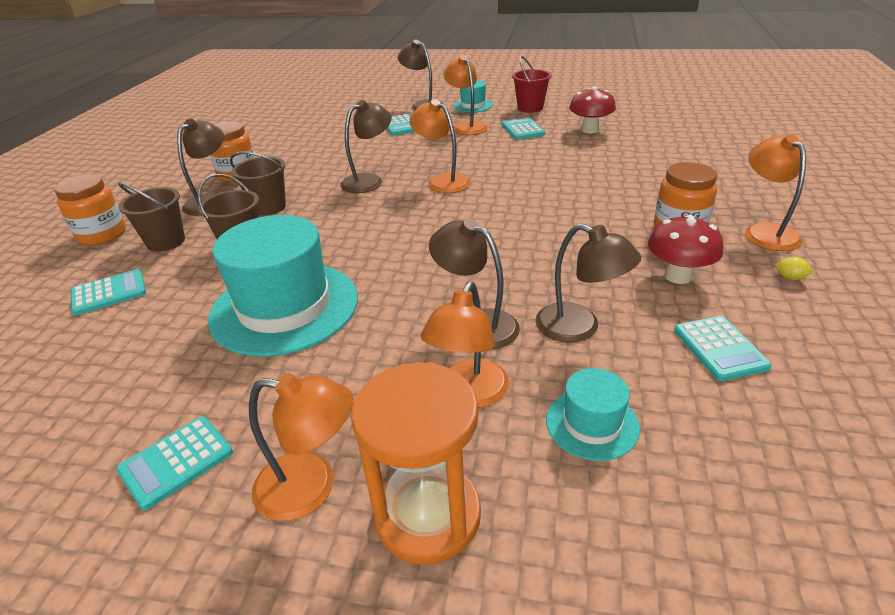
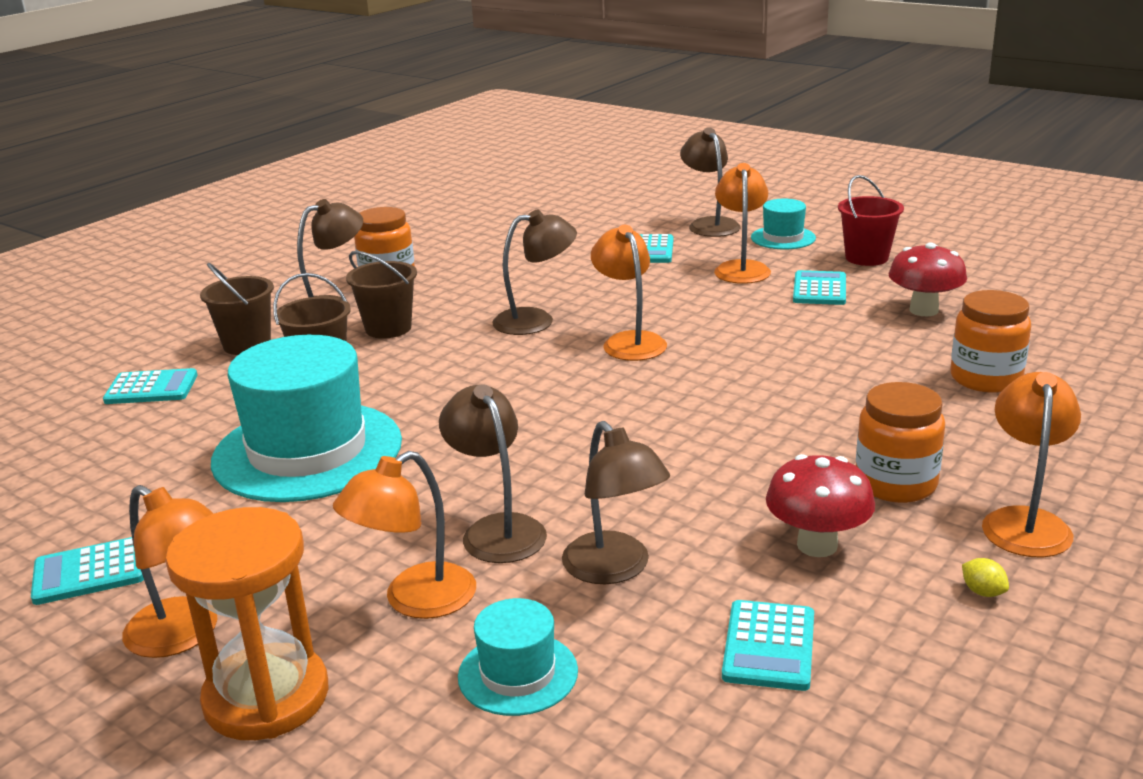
camera: 25 degrees right, 10 degrees down
orange jar [54,174,126,246] -> orange jar moved to [950,290,1031,393]

